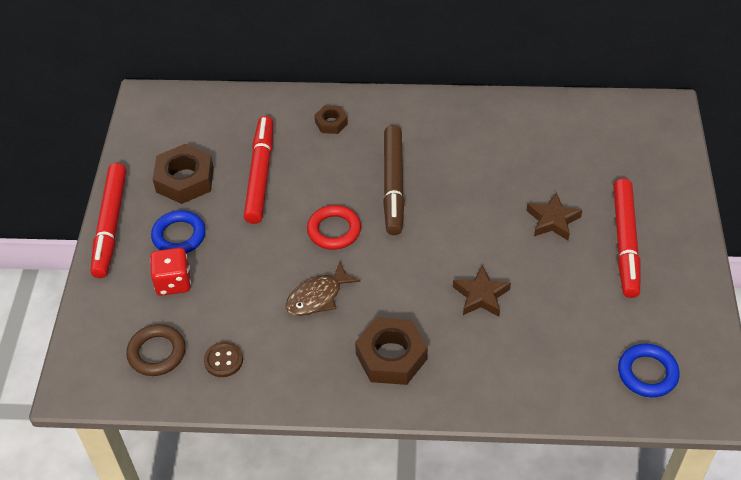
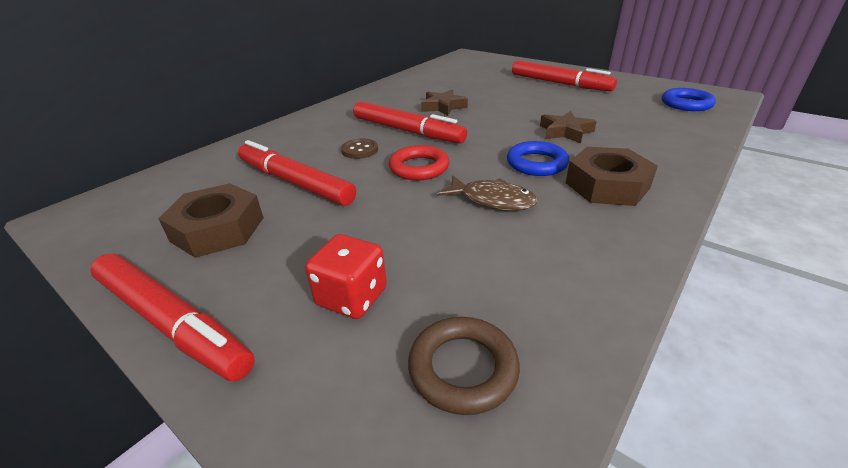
camera: 55 degrees left, 15 degrees down
blue ring [151,210,206,253] -> blue ring moved to [507,141,569,176]
brown button [204,342,243,377] -> brown button moved to [341,138,378,159]
brown fish [286,262,361,316] -> brown fish turned 60 degrees counterclockwise [437,175,538,211]
brown nut [314,105,348,134] -> none
brown marker [383,125,405,235] -> red marker [353,101,467,143]
brown star [526,192,582,240] -> brown star moved to [421,90,468,116]

